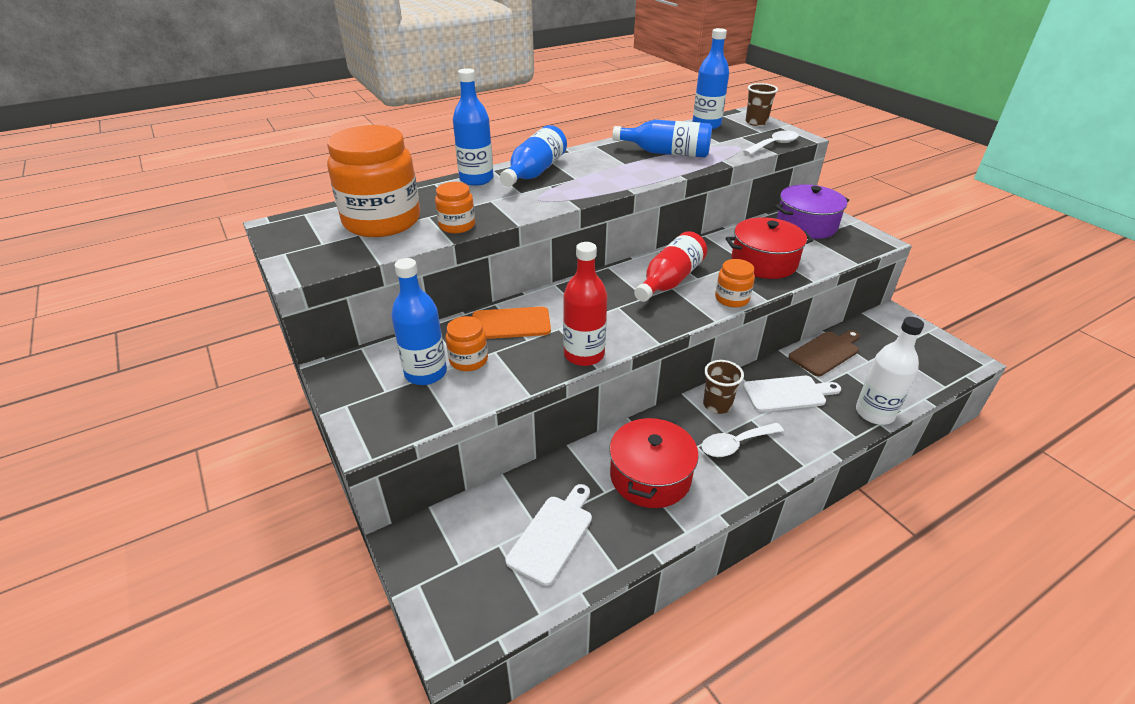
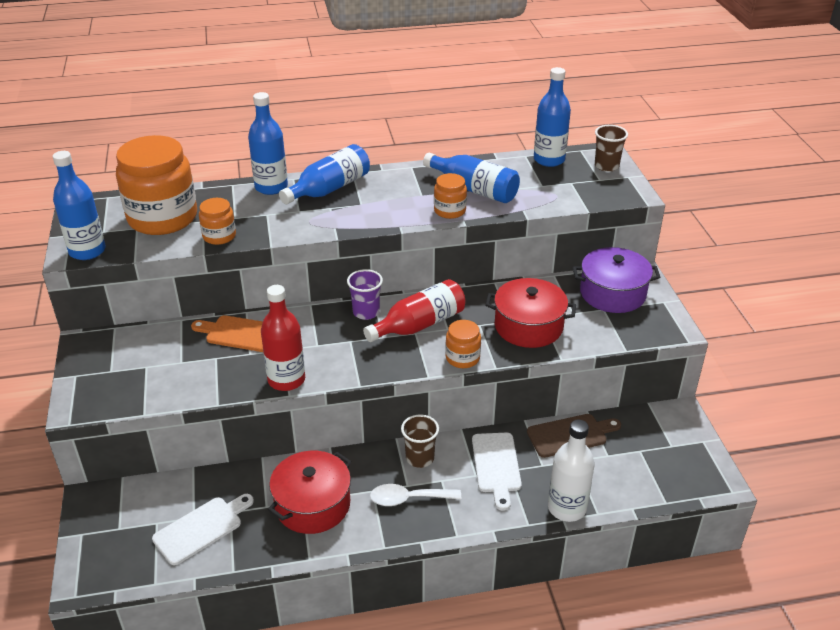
camera: 20 degrees right, 0 degrees up
blue bottle [391,258,447,385] -> blue bottle moved to [53,151,106,260]
orange jar [446,316,488,371] -> orange jar moved to [434,173,467,219]
white spoon [743,131,799,155] -> none
white cutting board [743,376,841,412] -> white cutting board turned 75 degrees clockwise [472,433,522,511]
none -> purple cup [347,269,383,320]

